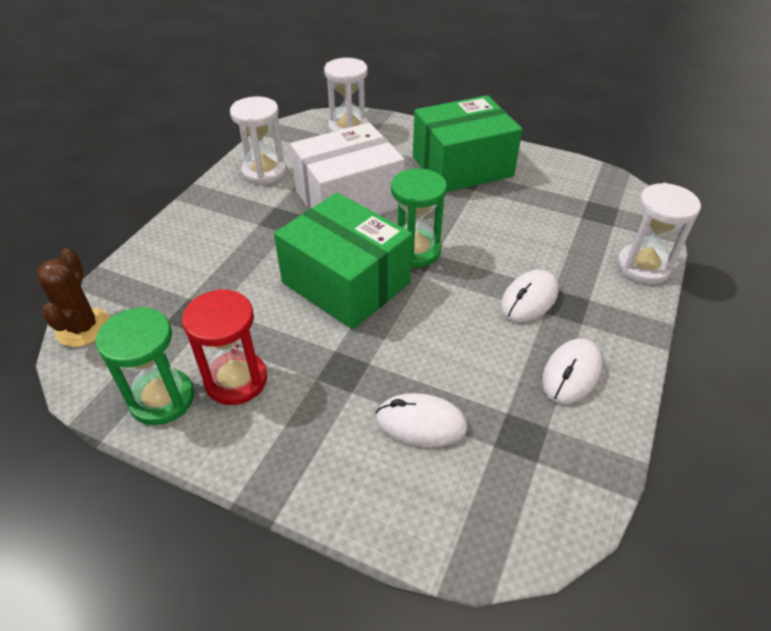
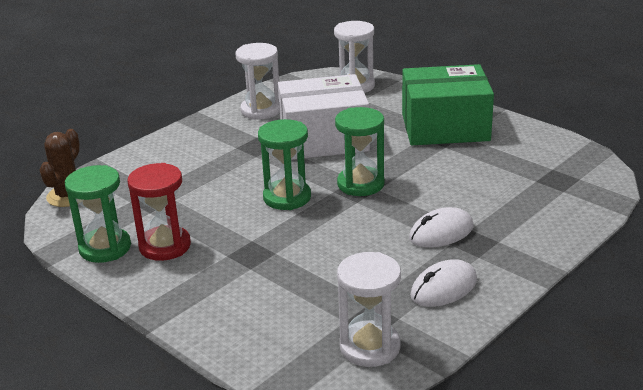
camera: 20 degrees right, 15 degrees down
green box [274,193,413,329] -> green hourglass [258,119,311,210]
white mouse [375,393,468,447] -> none
white hourglass [617,183,701,284] -> white hourglass moved to [337,252,401,367]

